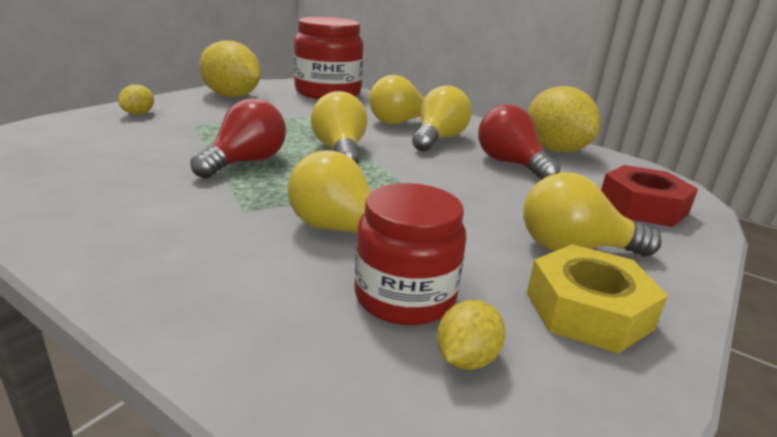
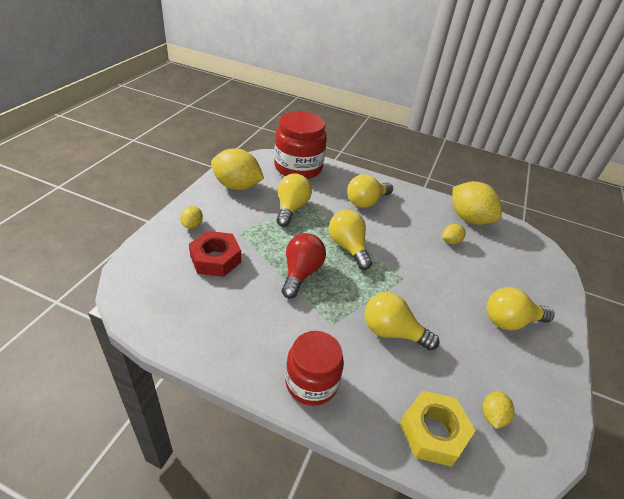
camera: 15 degrees left, 15 degrees up
red jar [355,183,466,325] -> red jar moved to [285,331,344,406]
yellow light bulb [412,85,472,151] -> yellow light bulb moved to [277,173,312,227]
red light bulb [478,105,560,180] -> yellow lemon [442,224,466,244]
yellow nut [527,244,668,353] -> yellow nut moved to [400,391,476,467]
red nut [601,165,698,227] -> red nut moved to [189,231,241,277]

